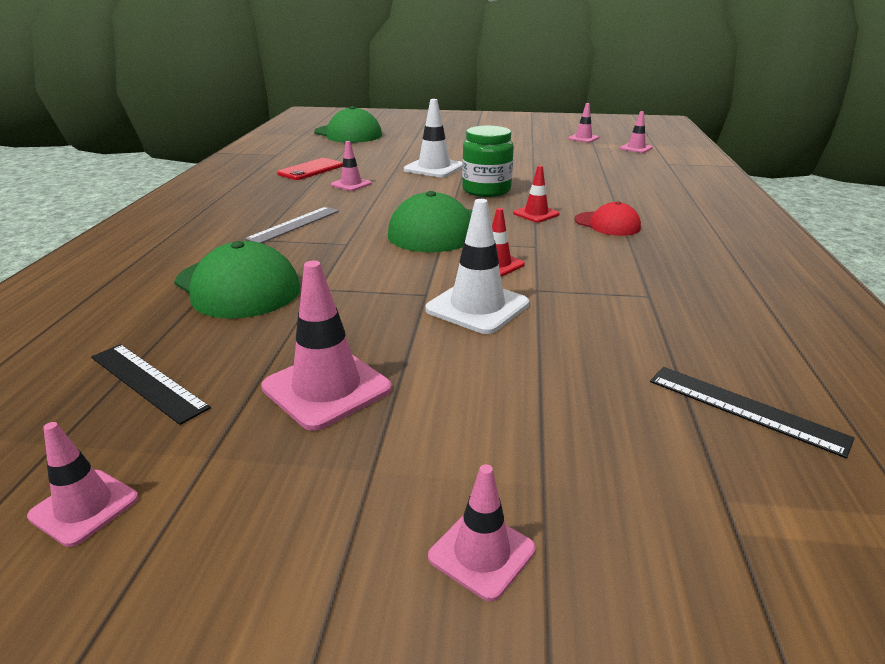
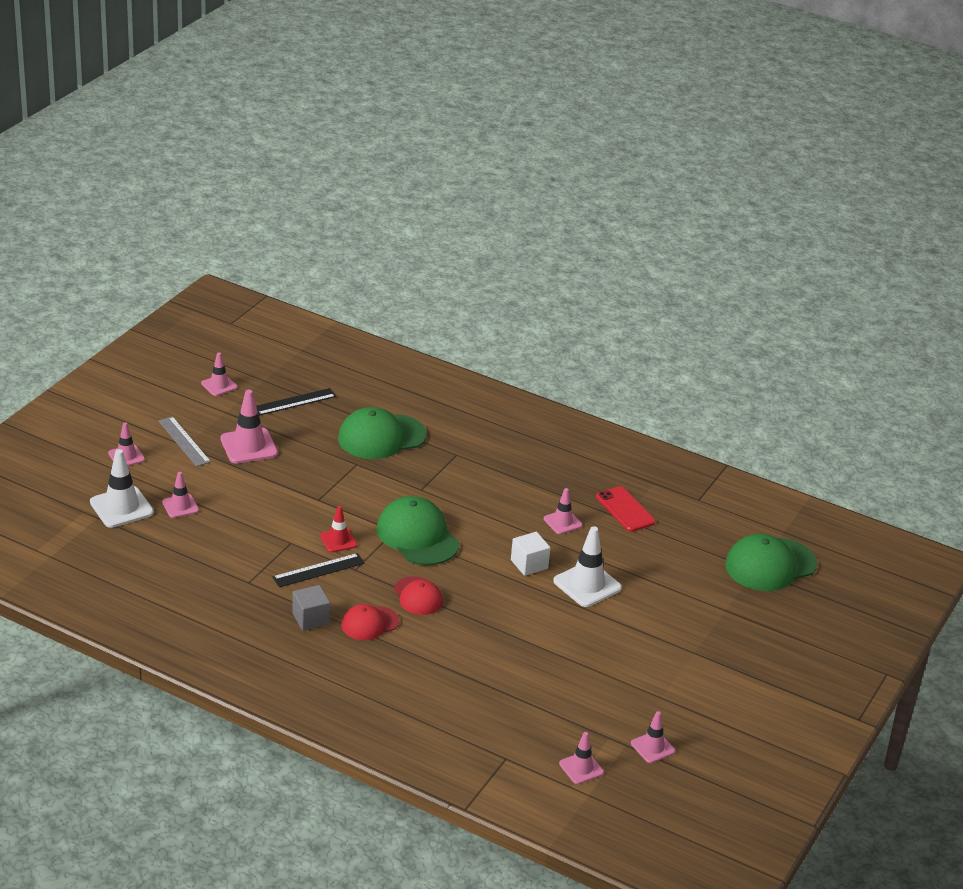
camera: 110 degrees right, 5 degrees up
grey ruler [245,207,339,243] -> grey ruler moved to [158,416,211,467]
white traffic cone [425,199,529,334] -> white traffic cone moved to [90,449,154,528]
green jar [462,126,514,197] -> none
red traffic cone [513,165,560,222] -> red cap [394,576,443,615]
black ruler [650,367,855,458] -> black ruler moved to [272,553,365,587]
none -> pink traffic cone [162,472,199,518]
none -> grey cube [292,585,330,631]
none -> white cube [511,532,550,576]

